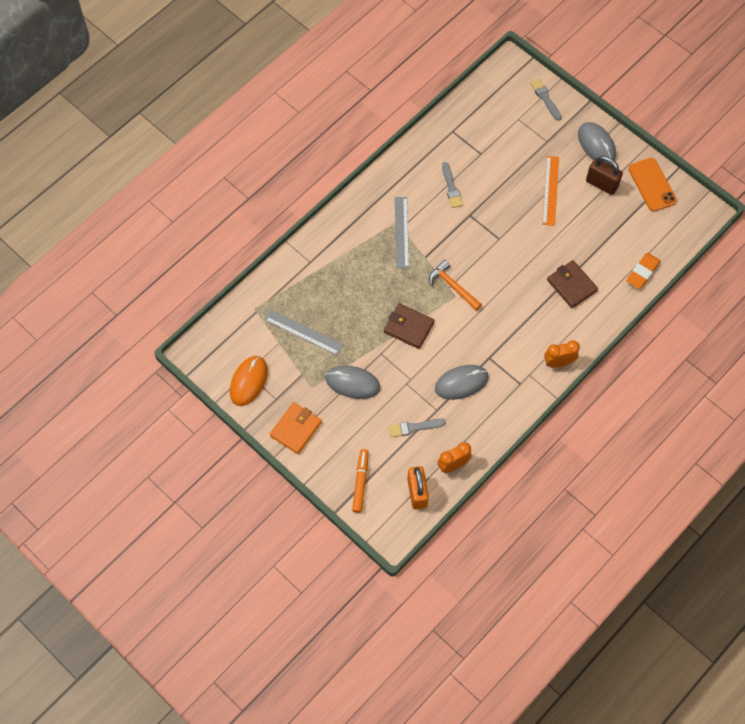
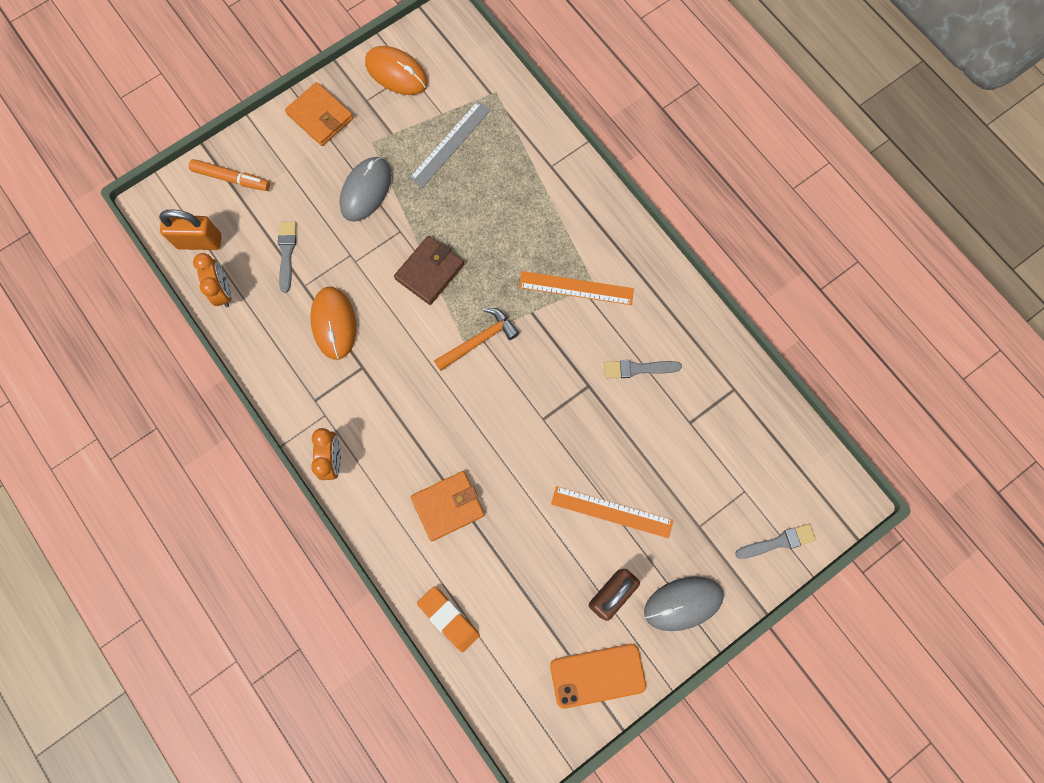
camera: 100 degrees right, 10 degrees up
grey ruler [395,197,409,268] -> orange ruler [519,271,634,305]
grey mouse [435,365,489,400] -> orange mouse [310,287,357,360]
brown wallet [547,260,598,308] -> orange wallet [411,471,485,541]

